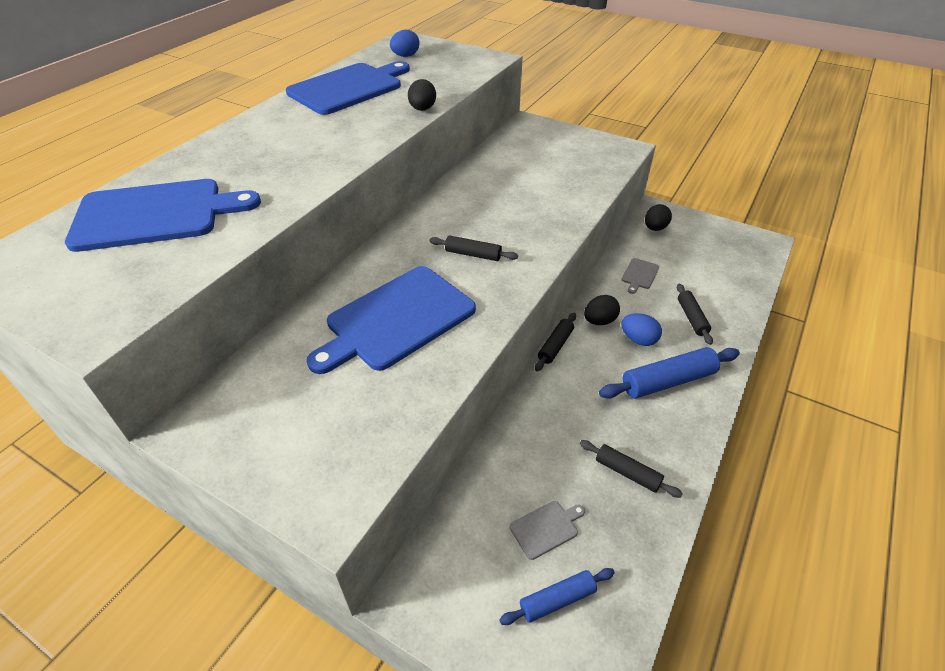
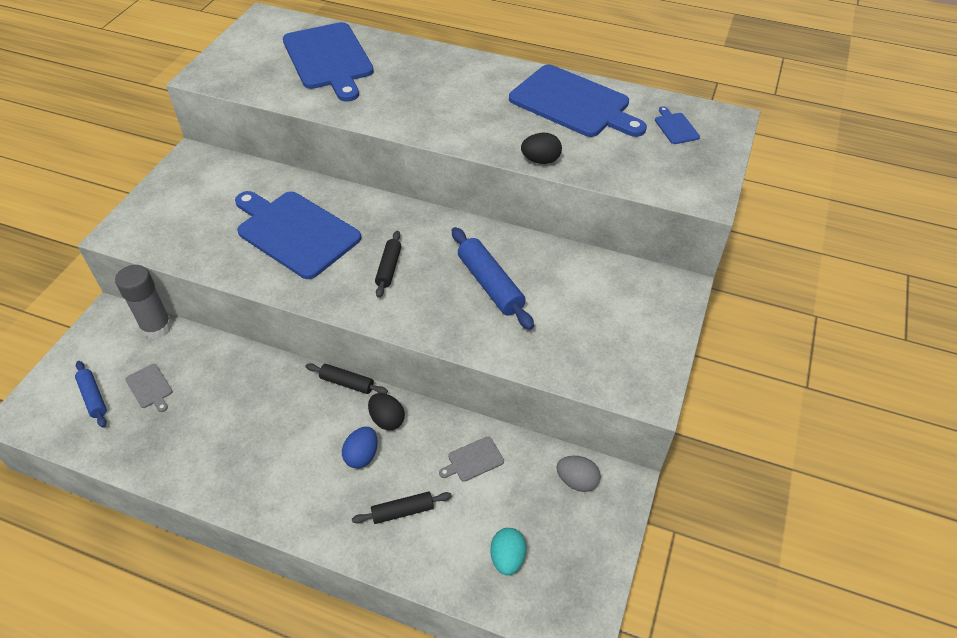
camera: 80 degrees right, 5 degrees up
blue egg [390,30,420,57] -> blue cutting board [655,106,700,144]
black rolling pin [579,440,683,498] -> none
blue rolling pin [599,347,740,399] -> blue rolling pin moved to [452,227,534,330]
grey cutting board [622,258,659,294] -> grey cutting board turned 45 degrees counterclockwise [439,436,504,482]
black egg [645,204,672,231] -> grey egg [556,456,601,492]
none -> grey glue stick [115,265,172,339]
none -> turquoise egg [490,528,526,575]

